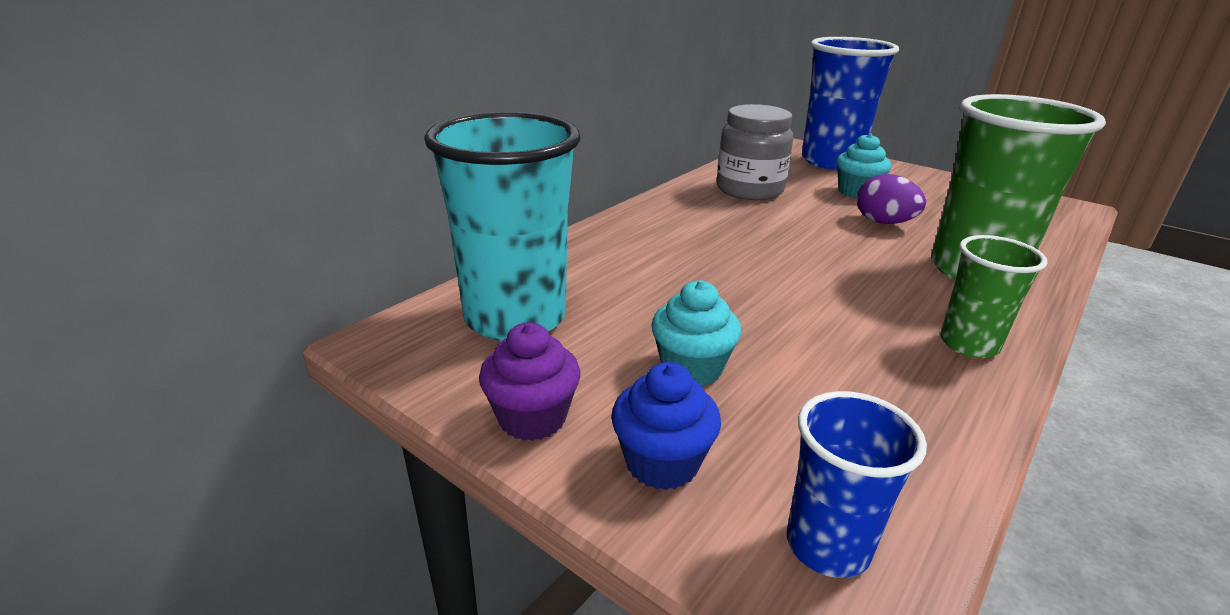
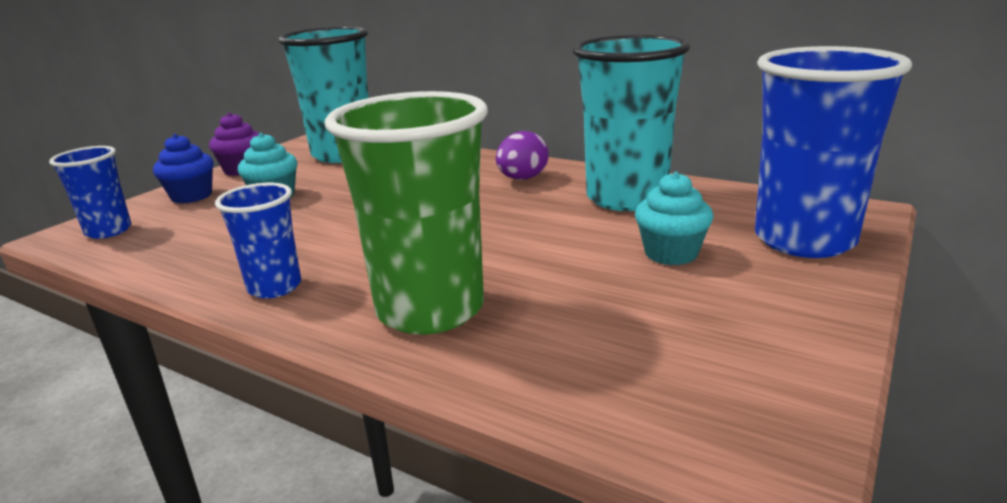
camera: 85 degrees right, 5 degrees down
grey jar [717,104,793,200] -> turquoise cup [573,35,690,211]
purple egg [857,174,926,224] -> purple egg moved to [496,131,549,180]
green cup [940,235,1048,358] -> blue cup [215,183,301,298]

